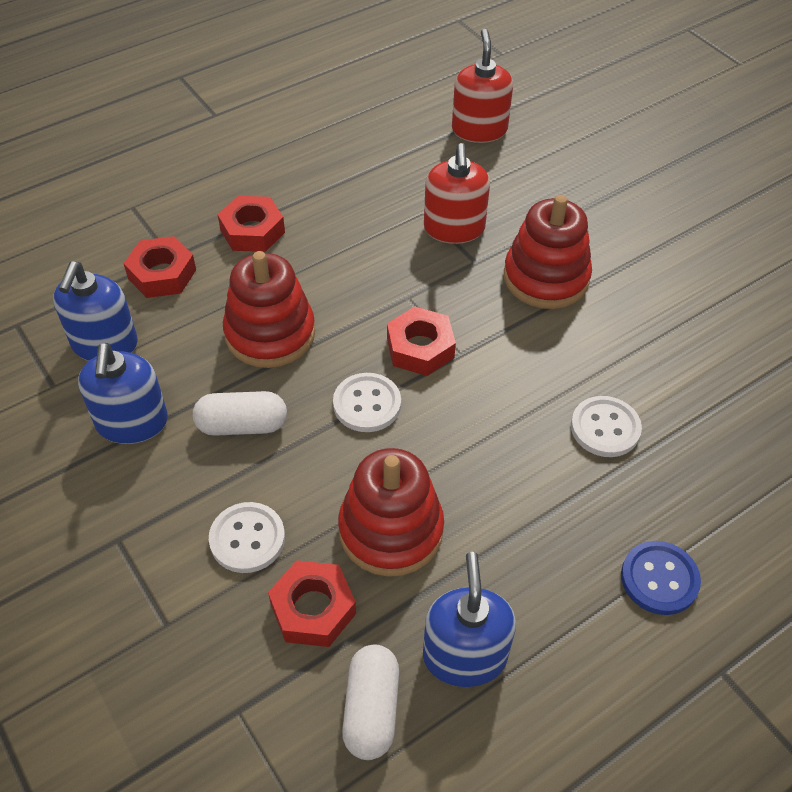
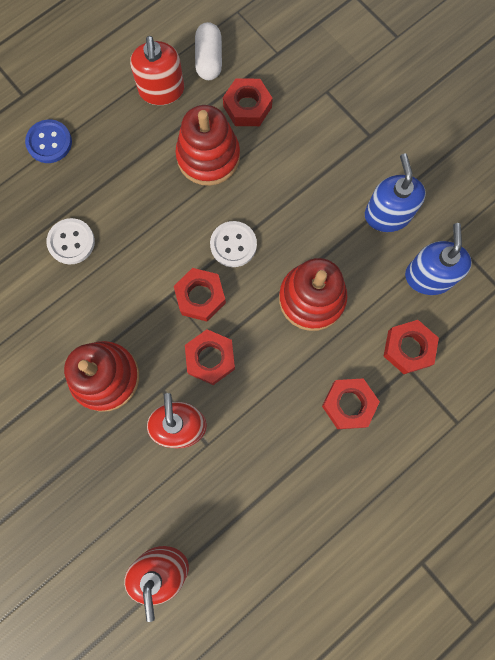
camera: 175 degrees right, 25 degrees up
white capsule [193,391,287,436] -> none
white button [209,502,285,573] -> none
blue soap dispenser [423,552,516,687] -> red soap dispenser [130,36,184,105]
none -> red nut [185,329,235,385]

